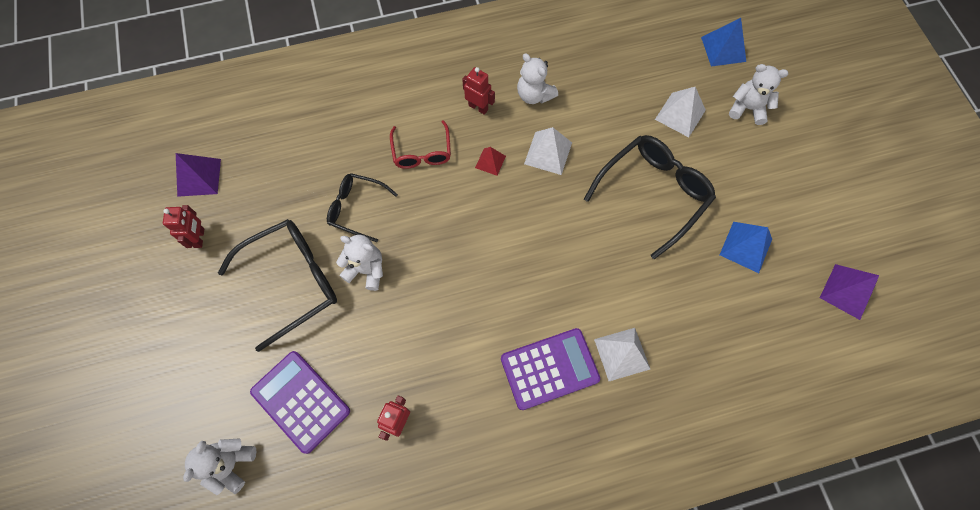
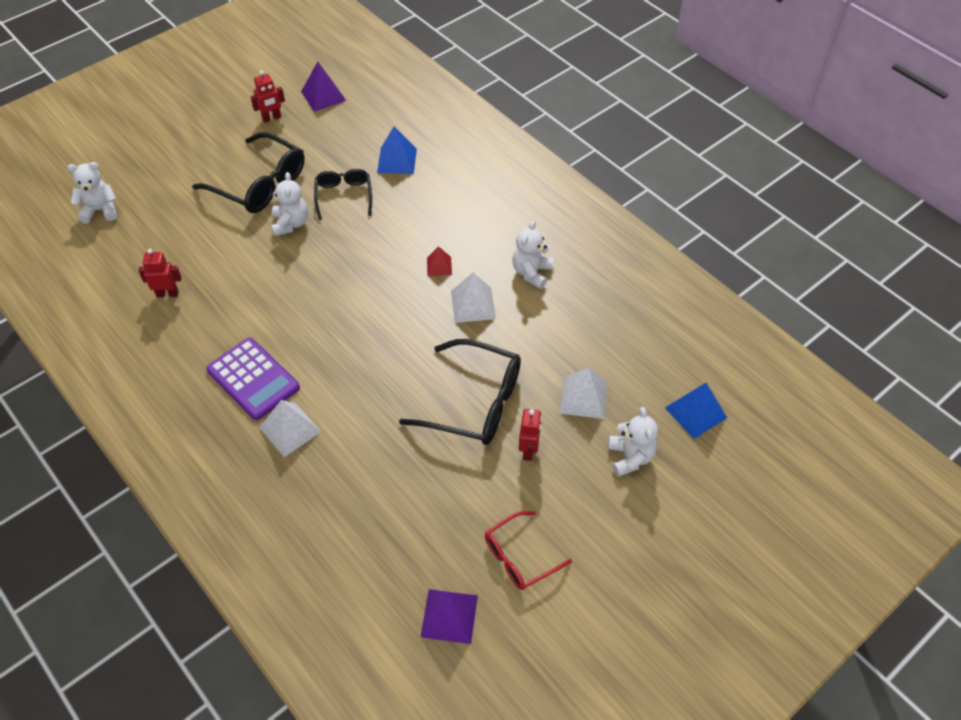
camera: 65 degrees right, 15 degrees down
purple calculator [250,351,350,454] -> none
red glasses [390,120,451,169] -> red glasses moved to [485,511,572,590]
red robot [462,67,495,115] -> red robot moved to [519,409,542,461]
blue pyramid [720,222,772,273] -> blue pyramid moved to [377,127,417,174]

